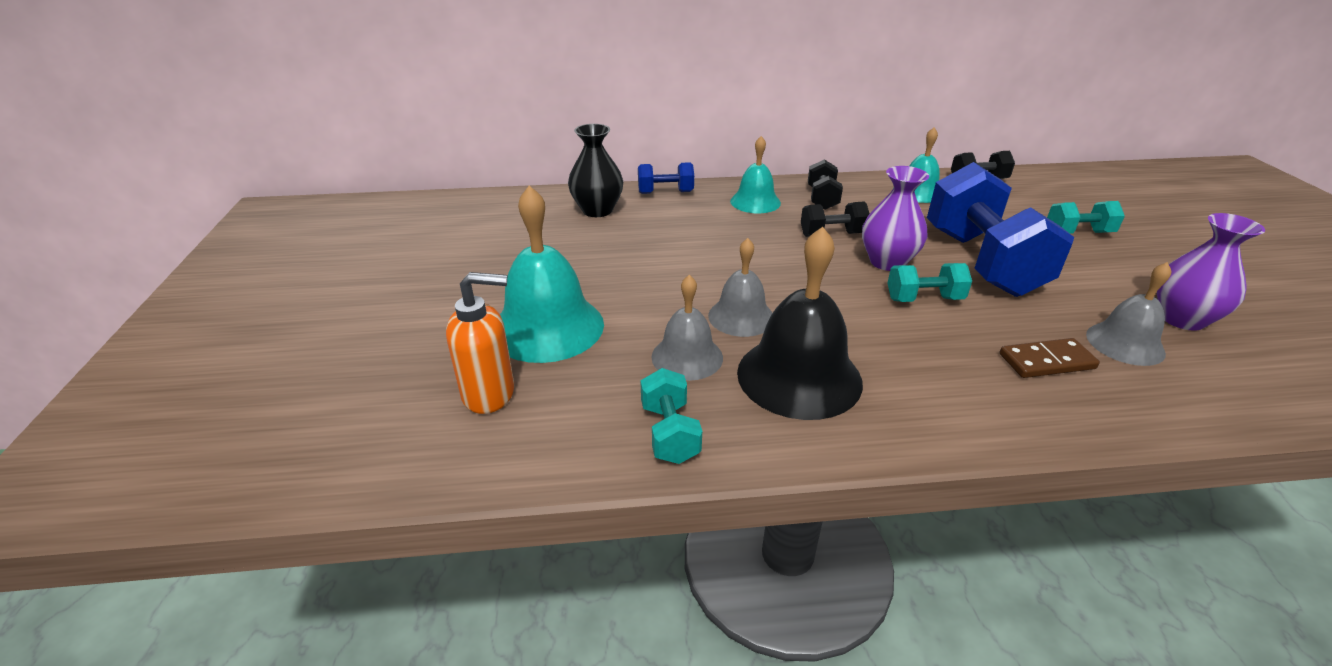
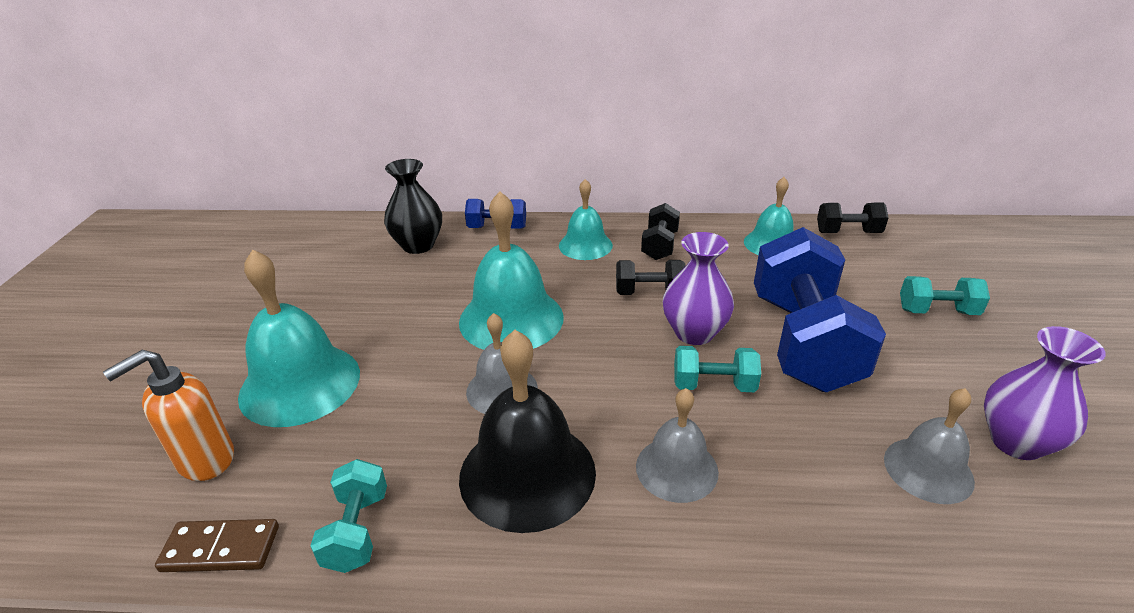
camera: 10 degrees right, 0 degrees up
orange soap dispenser [446,272,514,414] -> orange soap dispenser turned 135 degrees clockwise [103,350,234,481]
grey bell [652,275,723,381] -> grey bell moved to [636,388,719,503]
brown domino [1000,338,1100,378] -> brown domino moved to [155,519,279,572]
none -> turquoise bell [459,191,564,350]

